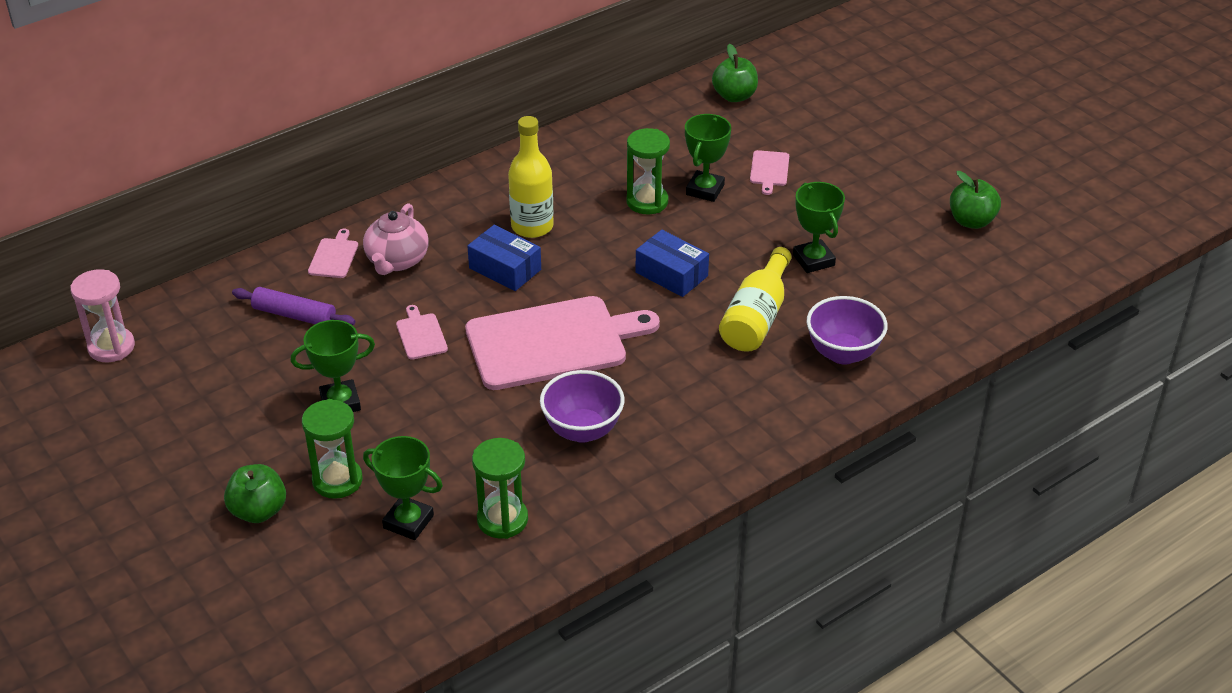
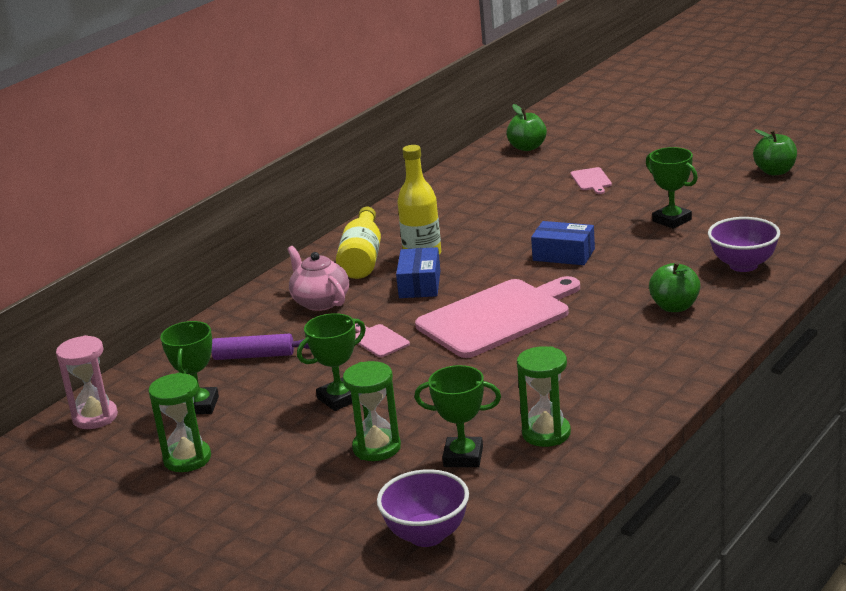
camera: 15 degrees left, 15 degrees down
green apple [224,464,286,523] -> green apple moved to [649,261,701,312]
pink cutting board [308,229,358,278] -> none
pink teapot [363,203,429,275] -> pink teapot turned 150 degrees clockwise [288,246,349,311]
blue box [467,225,541,291] -> blue box turned 75 degrees clockwise [396,247,440,298]
purple bowl [540,370,625,443] -> purple bowl moved to [377,469,469,547]
green hourglass [627,128,670,214] -> green hourglass moved to [148,373,211,472]
green trophy [685,114,731,202] -> green trophy moved to [160,321,219,414]
yellow bottle [719,247,792,352] -> yellow bottle moved to [336,207,381,279]

